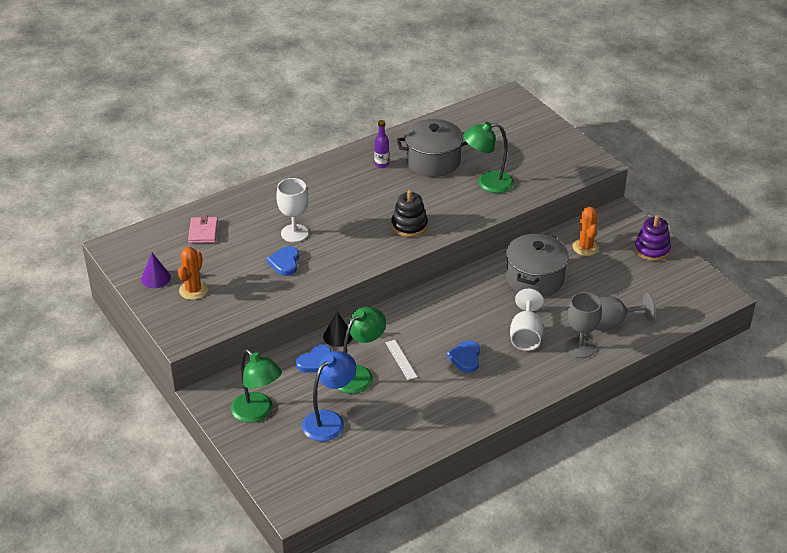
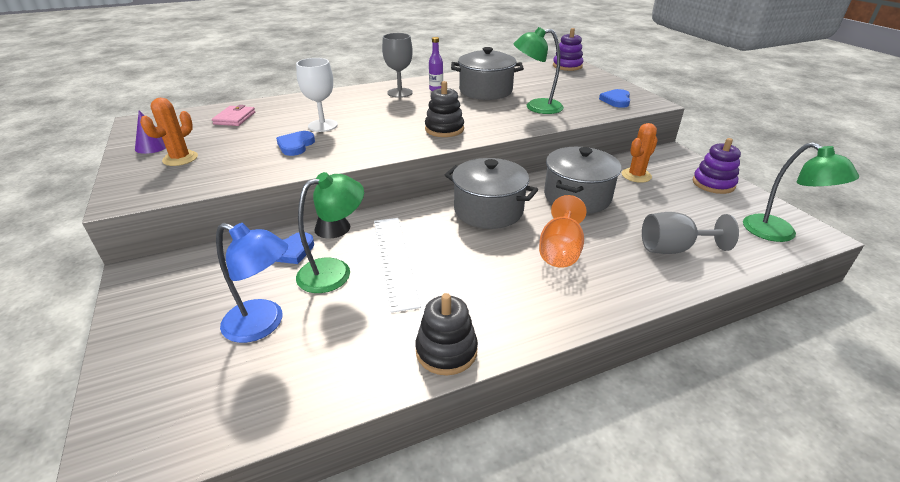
camera: 10 degrees right, 5 degrees down
green lamp [231,349,282,423] -> green lamp moved to [743,142,859,242]
blue lamp [302,351,356,441] -> blue lamp turned 60 degrees clockwise [216,223,288,343]
white ruler [385,340,417,380] -> white ruler [374,218,421,313], size x1.99
blue heart [447,341,480,373] -> blue heart moved to [599,89,630,108]
white goblet [510,289,543,351] -> orange goblet [539,195,587,267]
grey goblet [566,292,602,358] -> grey goblet moved to [382,33,413,98]
orange cactus [573,207,599,256] -> orange cactus turned 45 degrees clockwise [622,123,658,183]
none -> black stacking toy [415,293,478,375]
none -> grey pot [445,158,538,229]
none -> purple stacking toy [553,28,583,71]

